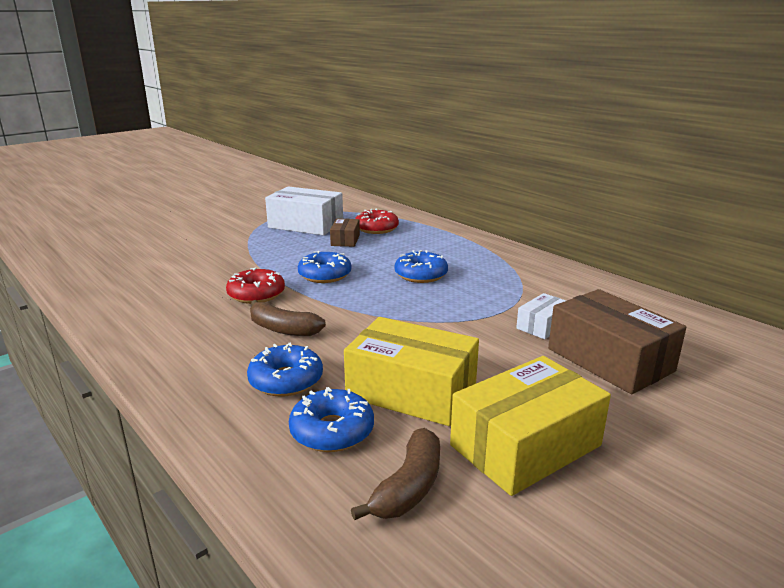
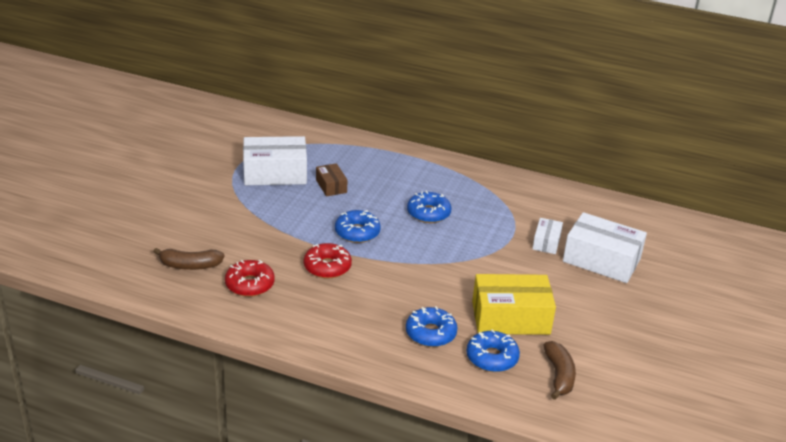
camera: 30 degrees left, 10 degrees up
brown banana [250,300,326,336] -> brown banana moved to [153,248,225,270]
red donut [355,209,399,234] -> red donut moved to [225,260,275,297]
yellow box [450,356,611,496] -> none
brown box [548,289,686,394] -> white box [563,212,647,283]

